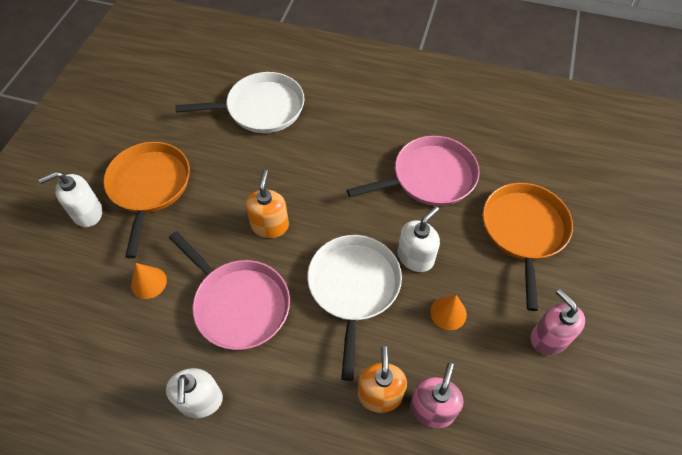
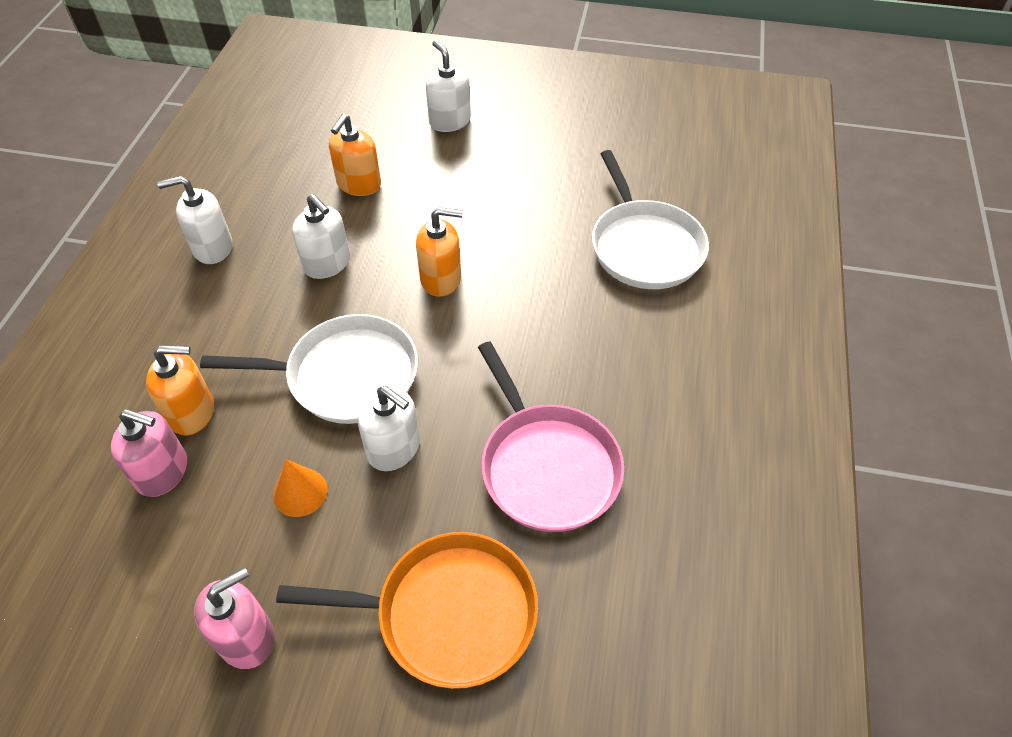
camera: 85 degrees right, 5 degrees down
orange pan [103,142,190,259] -> none
orange cone [131,263,167,299] -> orange soap dispenser [329,114,381,196]
pink pan [169,231,290,350] -> white soap dispenser [292,194,350,279]

